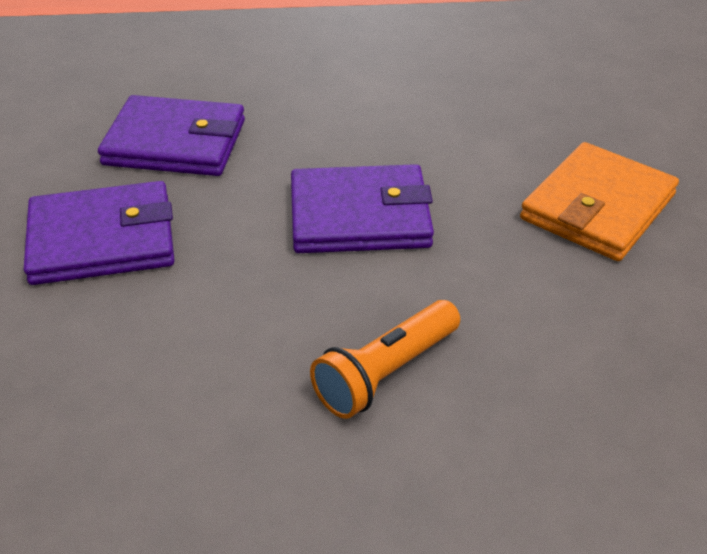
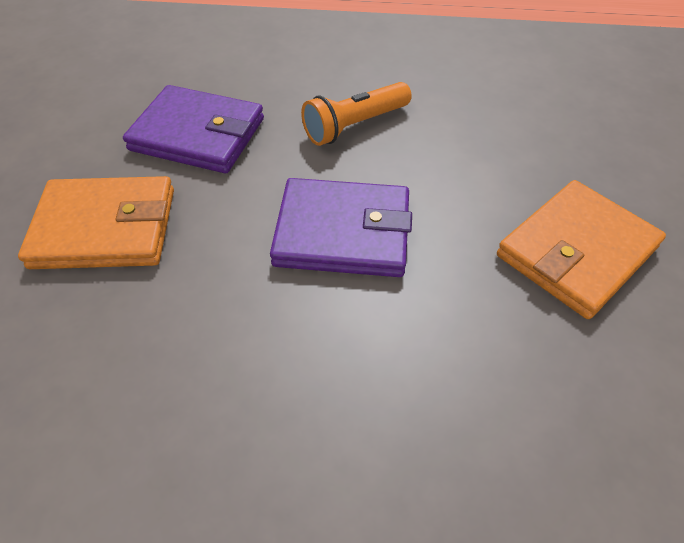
camera: 10 degrees right, 10 degrees up
purple wallet [24,181,175,285] -> orange wallet [18,176,174,269]
orange flashlight [310,300,460,419] -> orange flashlight moved to [301,82,412,146]

